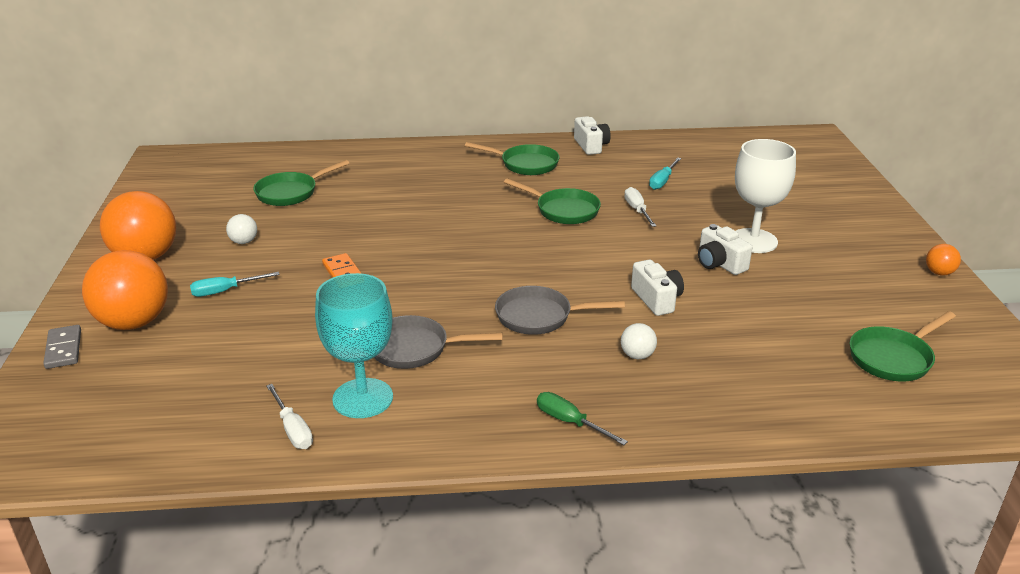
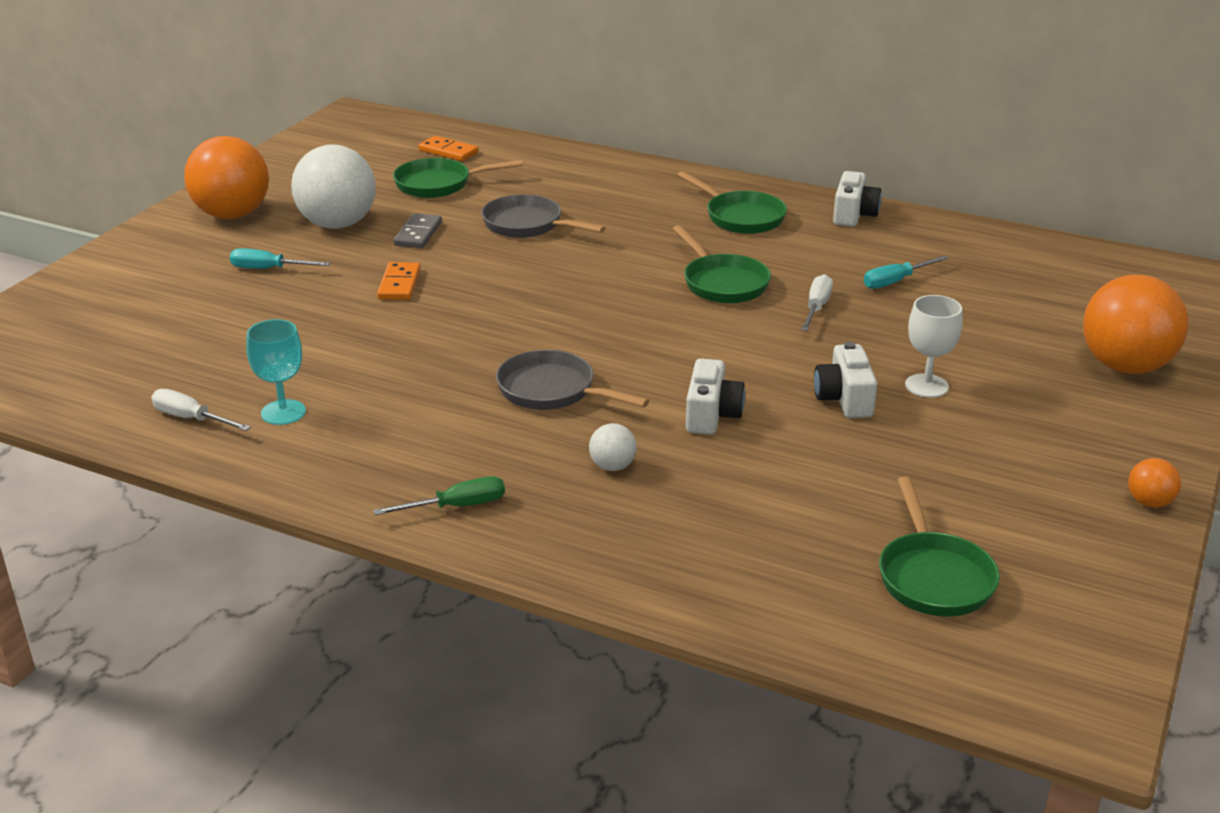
camera: 30 degrees right, 0 degrees up
grey domino [43,325,81,369] -> grey domino moved to [394,213,442,248]
orange ball [82,250,168,330] -> orange ball moved to [1083,275,1188,374]
white ball [226,214,257,244] -> white ball [291,145,376,229], size x2.29
white screwdriver [266,384,313,449] -> white screwdriver turned 120 degrees clockwise [151,389,251,431]
turquoise goblet [315,273,393,418] -> turquoise goblet [246,319,306,425], size x0.63
grey pan [374,315,503,369] -> grey pan moved to [481,194,605,238]
green screwdriver [537,392,628,445] -> green screwdriver turned 90 degrees clockwise [373,476,505,515]
white goblet [735,139,796,253] -> white goblet [905,295,963,398], size x0.63
green pan [850,311,956,381] -> green pan turned 90 degrees counterclockwise [879,477,1000,617]
none -> orange domino [418,136,478,161]

